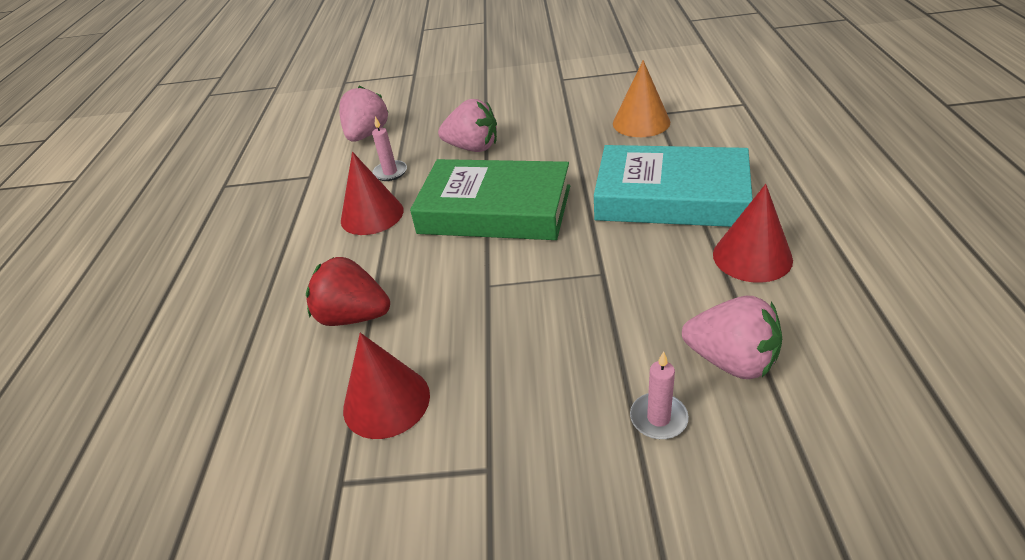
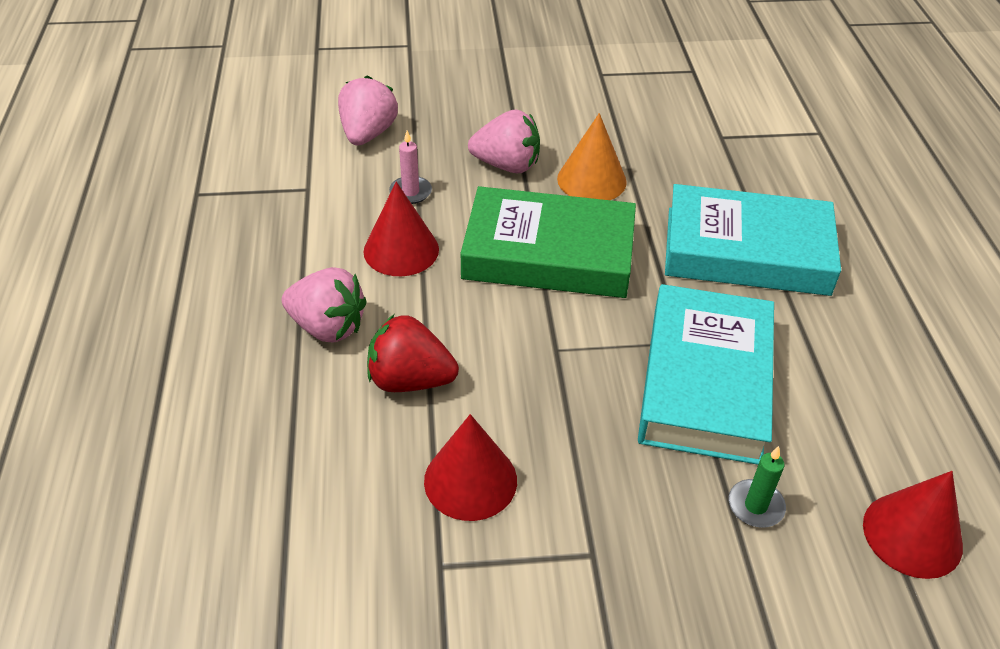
camera: 10 degrees left, 5 degrees up
orange cone [613,60,670,137] -> orange cone moved to [557,113,627,200]
pink candle [630,352,689,439] -> green candle [728,446,786,527]
pink strawberry [682,296,782,379] -> pink strawberry moved to [281,267,367,342]
red cone [713,184,793,283] -> red cone moved to [863,471,963,579]
none -> turquoise book [638,284,774,465]

